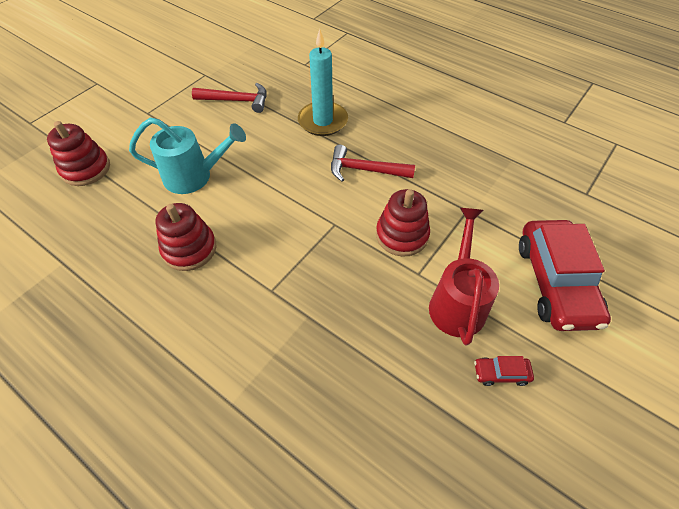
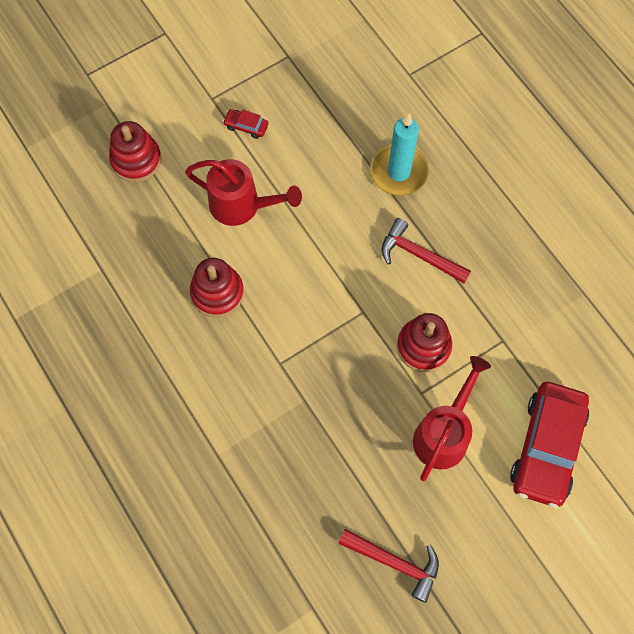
camera: 20 degrees right, 15 degrees up
turquoise watering can [129,118,246,194] -> red watering can [185,159,302,226]
red hammer [192,83,267,113] -> red hammer moved to [338,529,439,603]
red car [474,356,534,386] -> red car moved to [223,109,269,139]

